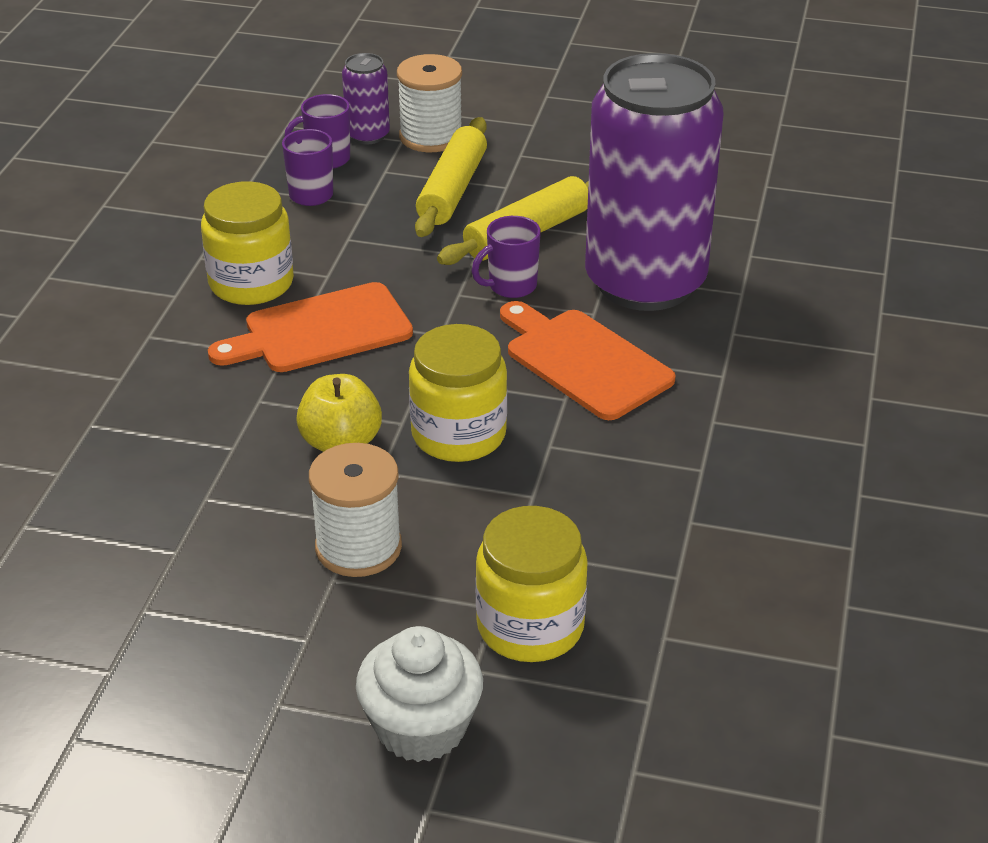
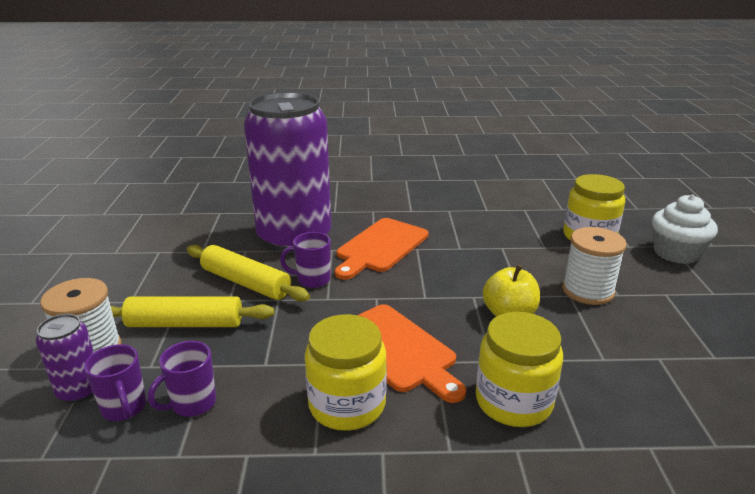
camera: 105 degrees left, 10 degrees down
yellow jar [409,324,507,462] -> yellow jar moved to [476,312,563,427]
purple mug [472,216,541,298] -> purple mug turned 135 degrees clockwise [280,232,331,288]

